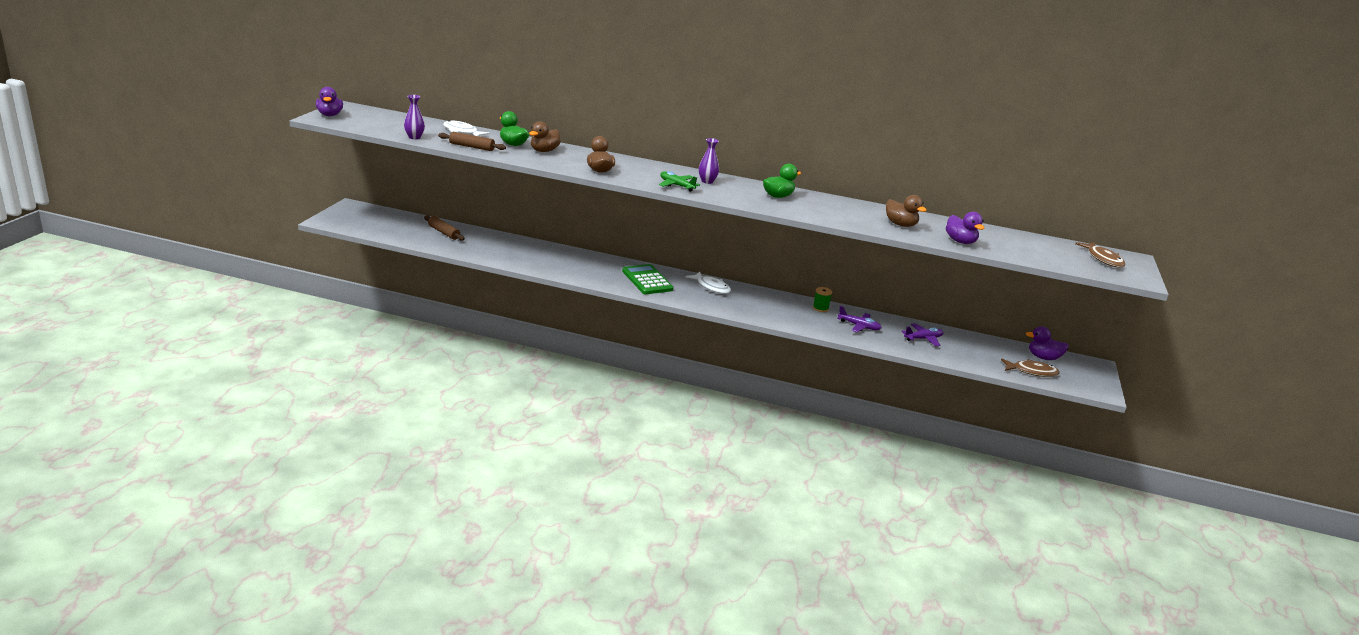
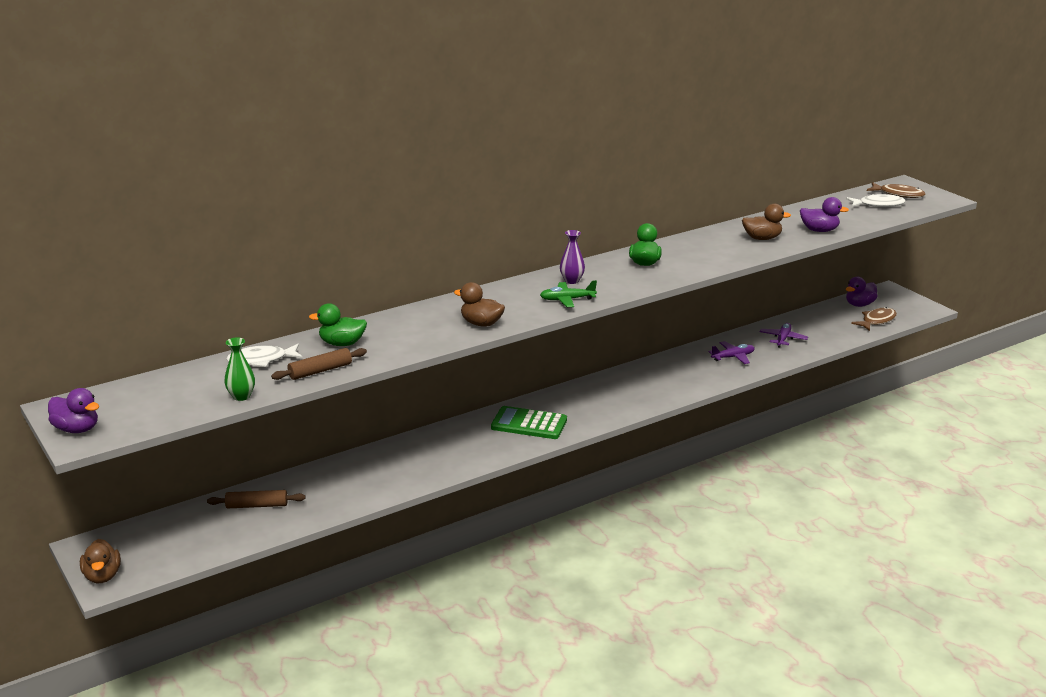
camera: 45 degrees left, 0 degrees up
purple vase [404,95,425,139] -> green vase [224,337,255,401]
brown duck [529,121,561,152] -> brown duck moved to [80,539,121,583]
white fish [686,271,731,294] -> white fish moved to [846,194,906,207]
green spool [813,287,832,312] -> none

